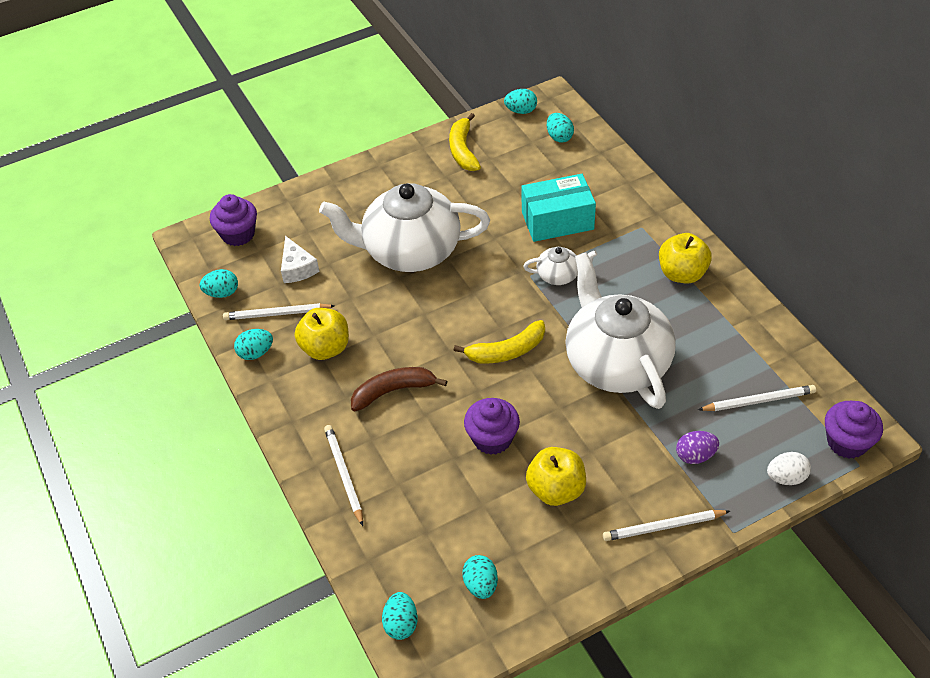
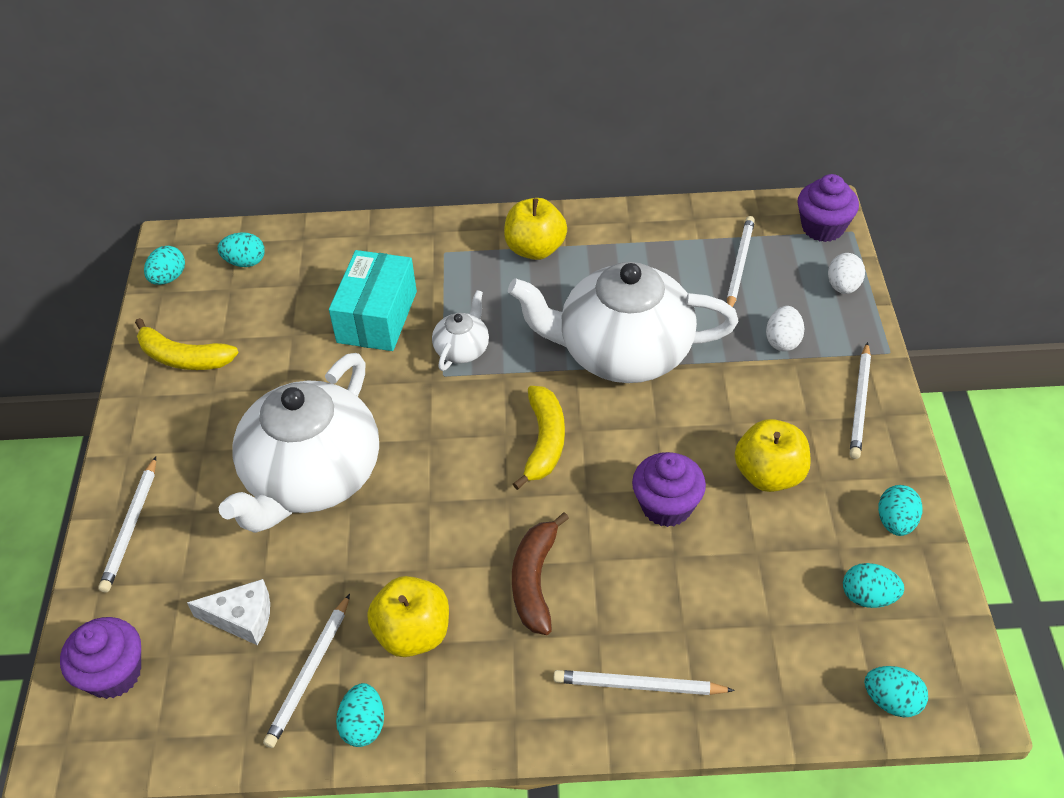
camera: 65 degrees left, 0 degrees up
turquoise egg [200,269,238,298] -> turquoise egg moved to [878,485,922,536]
purple egg [676,431,719,464] -> white egg [766,306,804,352]
none -> white pencil [98,456,156,592]

